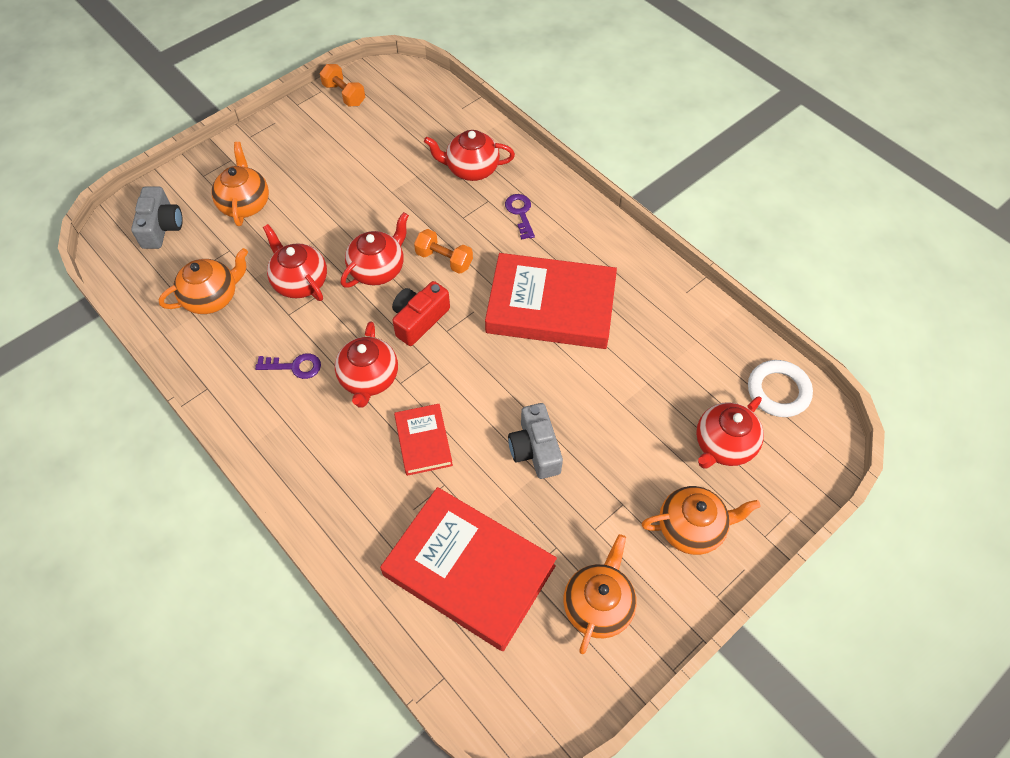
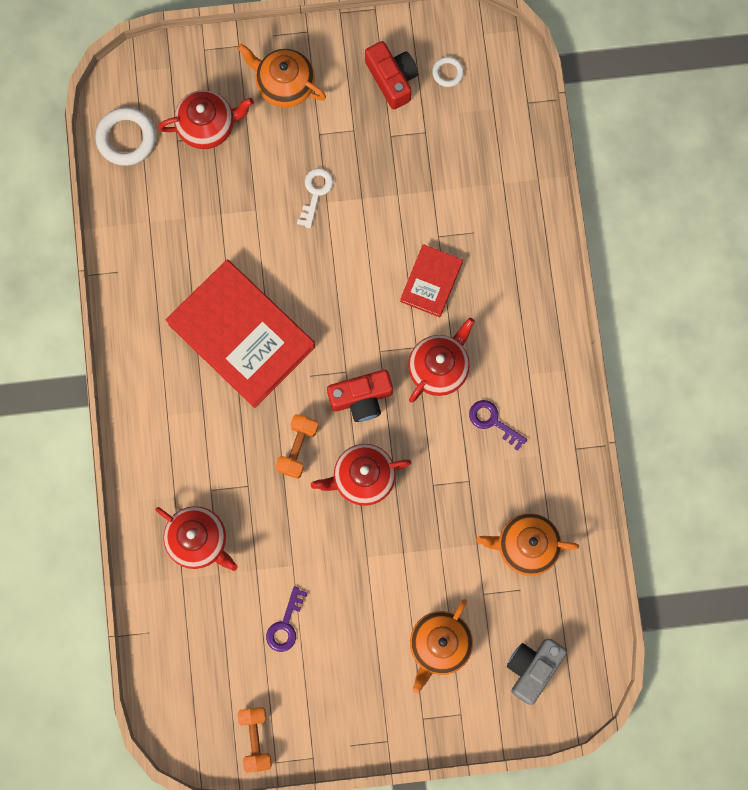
camera: 145 degrees left, 20 degrees up
red teapot [263,224,327,301] -> none
red book [380,487,557,651] -> none
orange dumbbell [414,229,473,274] -> orange dumbbell turned 45 degrees clockwise [275,414,319,479]
purple key [505,194,535,240] -> purple key moved to [266,587,308,652]
grey camera [508,403,563,479] -> none
orange teapot [564,534,637,654] -> red camera [365,41,418,109]
none -> white key [297,168,333,228]
none -> white ring [432,57,464,87]

